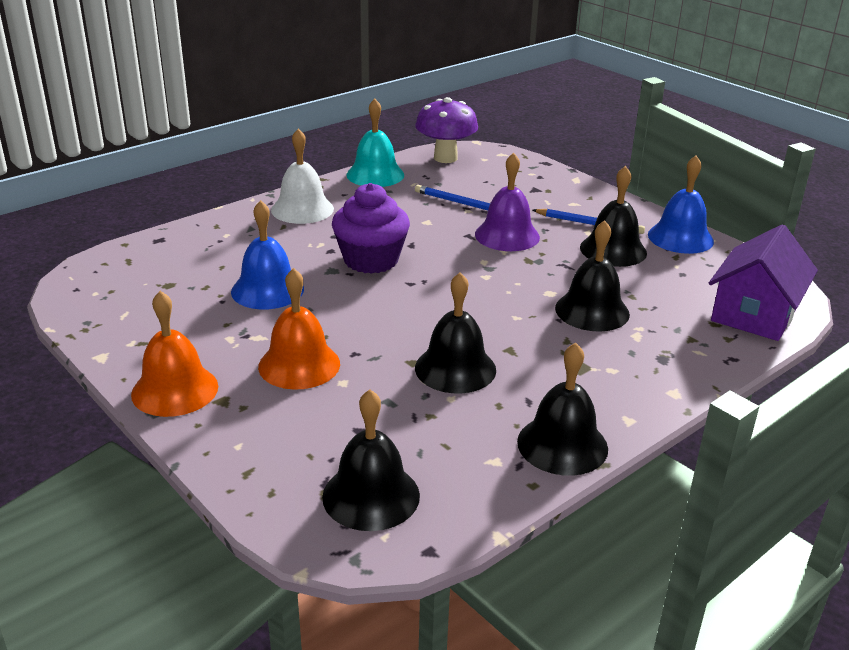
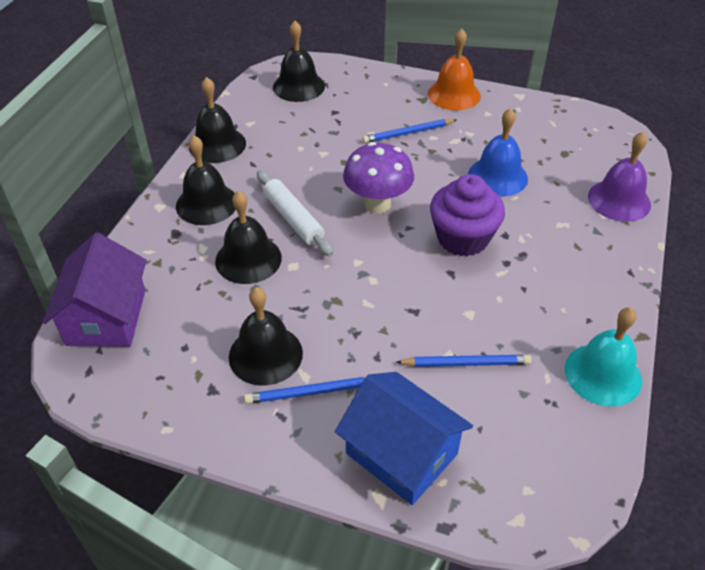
camera: 150 degrees right, 15 degrees up
orange bell [258,268,340,390] -> blue pencil [362,119,456,143]
white bell [271,129,334,224] -> none
purple mushroom [415,97,478,163] -> purple mushroom moved to [343,142,414,214]
black bell [415,272,496,393] -> black bell moved to [176,135,236,225]
purple bell [475,153,540,251] -> purple bell moved to [588,132,651,222]
blue bell [648,156,714,254] -> none
none -> white rolling pin [257,171,333,256]
none -> blue house [335,372,473,505]

